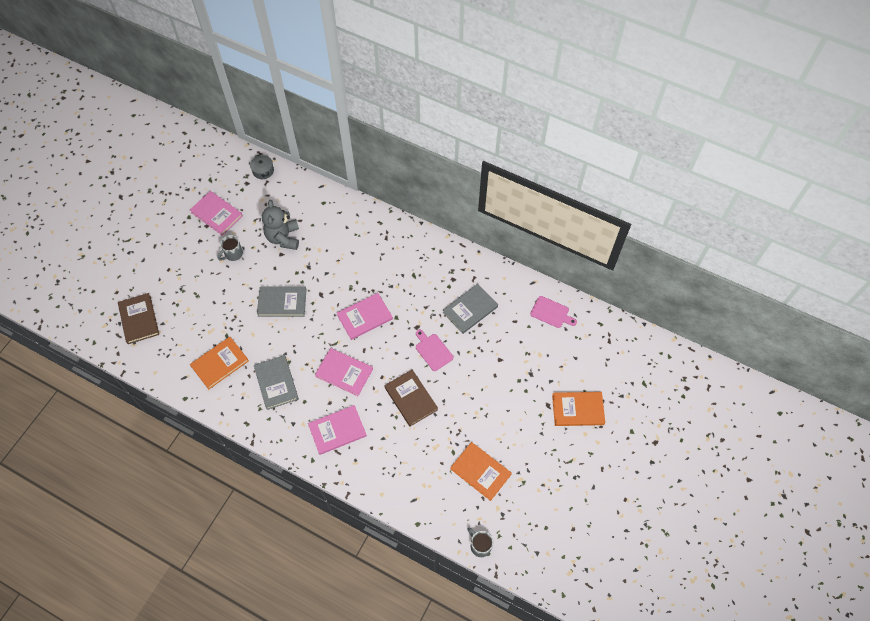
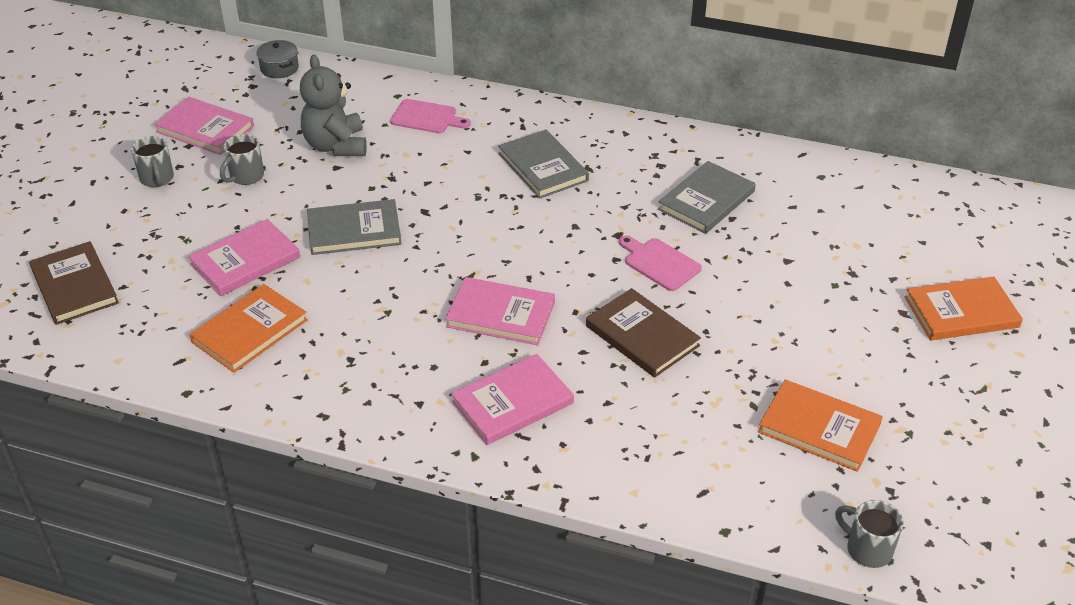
camera: 10 degrees left, 20 degrees down
grey book [254,355,299,410] -> grey book moved to [498,129,589,199]
pink book [337,293,393,340] -> pink book moved to [188,219,300,296]
pink cutting board [530,296,577,328] -> pink cutting board moved to [390,99,471,133]
none -> grey mug [131,136,174,187]

